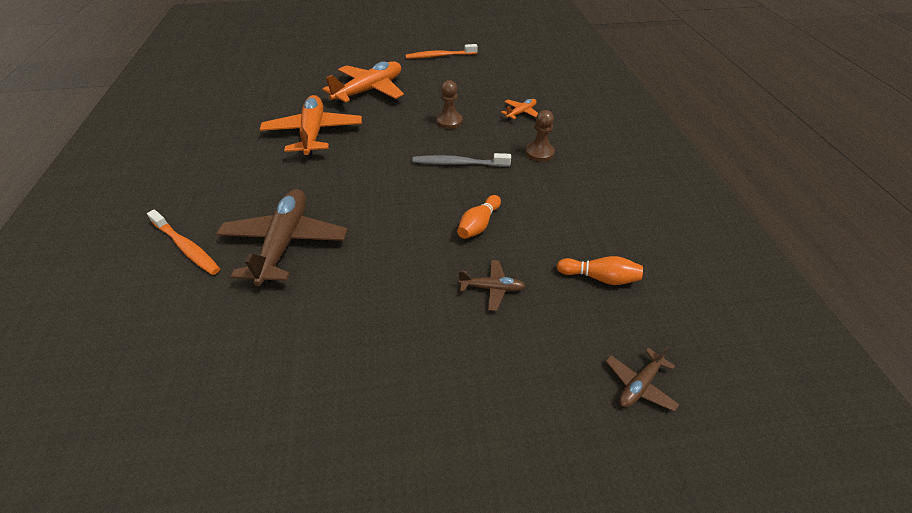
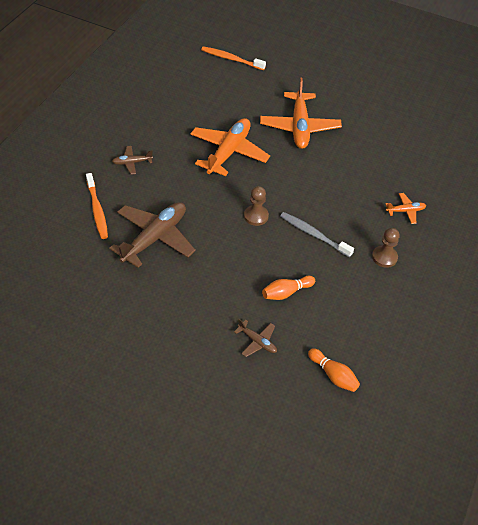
camera: 30 degrees right, 5 degrees up
orange plane [322,62,404,104] -> orange plane turned 105 degrees clockwise [260,78,342,149]
orange toothbrush [406,44,478,59] -> orange toothbrush moved to [201,46,266,70]
brown pawn [437,80,463,129] -> brown pawn moved to [244,186,269,226]
brown plane [606,346,680,411] -> brown plane moved to [112,146,153,175]

